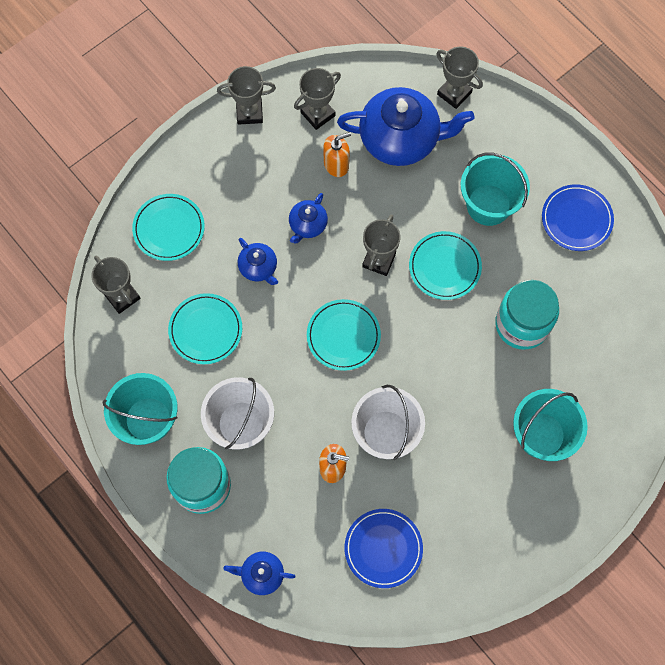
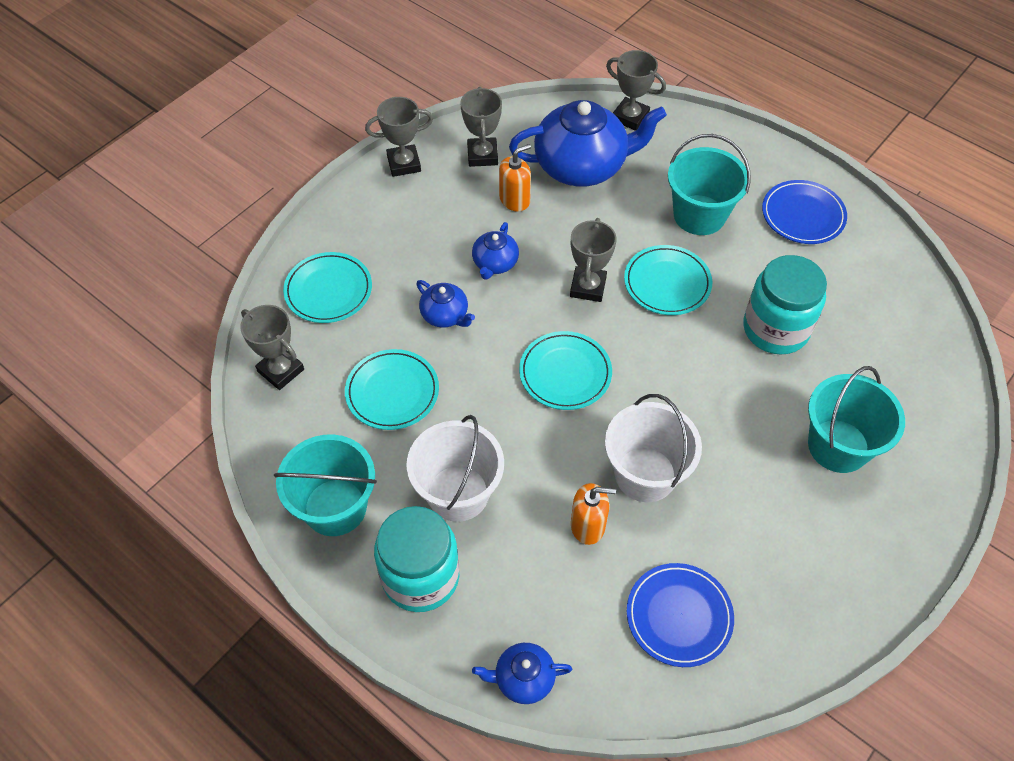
camera: 10 degrees left, 15 degrees down
grey trophy [294,68,341,130] -> grey trophy turned 45 degrees counterclockwise [460,87,502,167]

